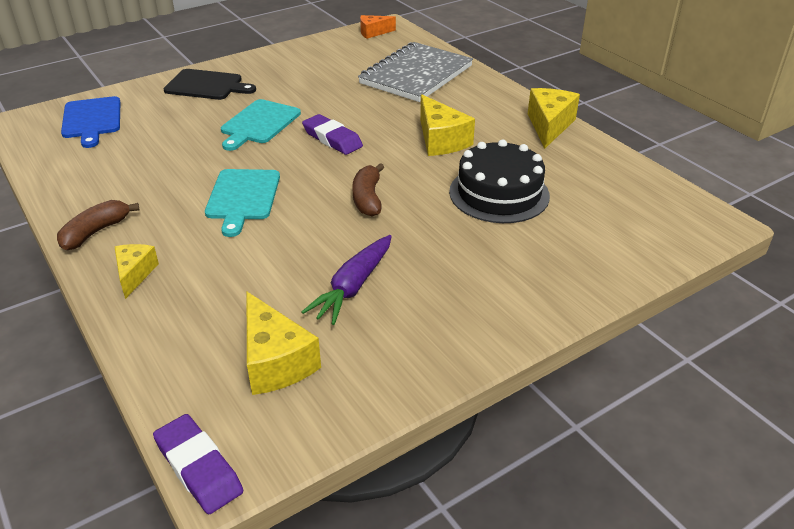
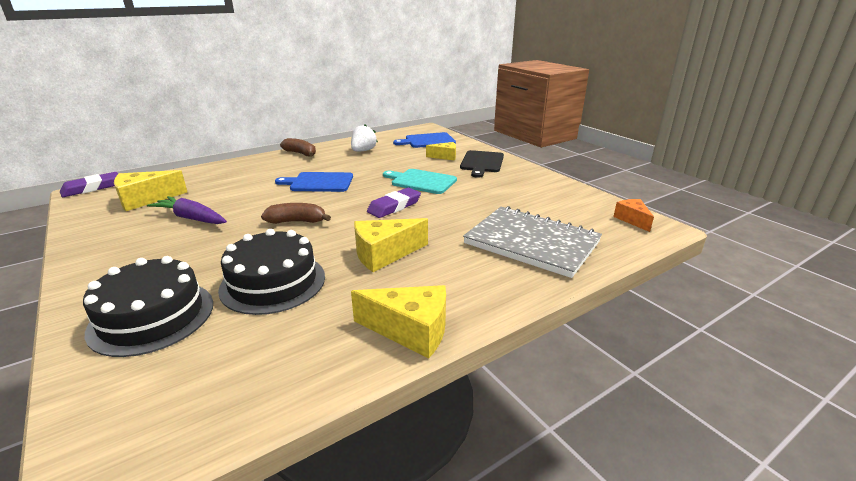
camera: 90 degrees right, 10 degrees down
yellow cheese [115,244,159,299] -> yellow cheese moved to [426,142,456,161]
turquoise cutting board [205,169,280,237] -> blue cutting board [275,172,353,192]
none -> black cake [83,256,213,357]
none -> white strawberry [351,124,378,151]

